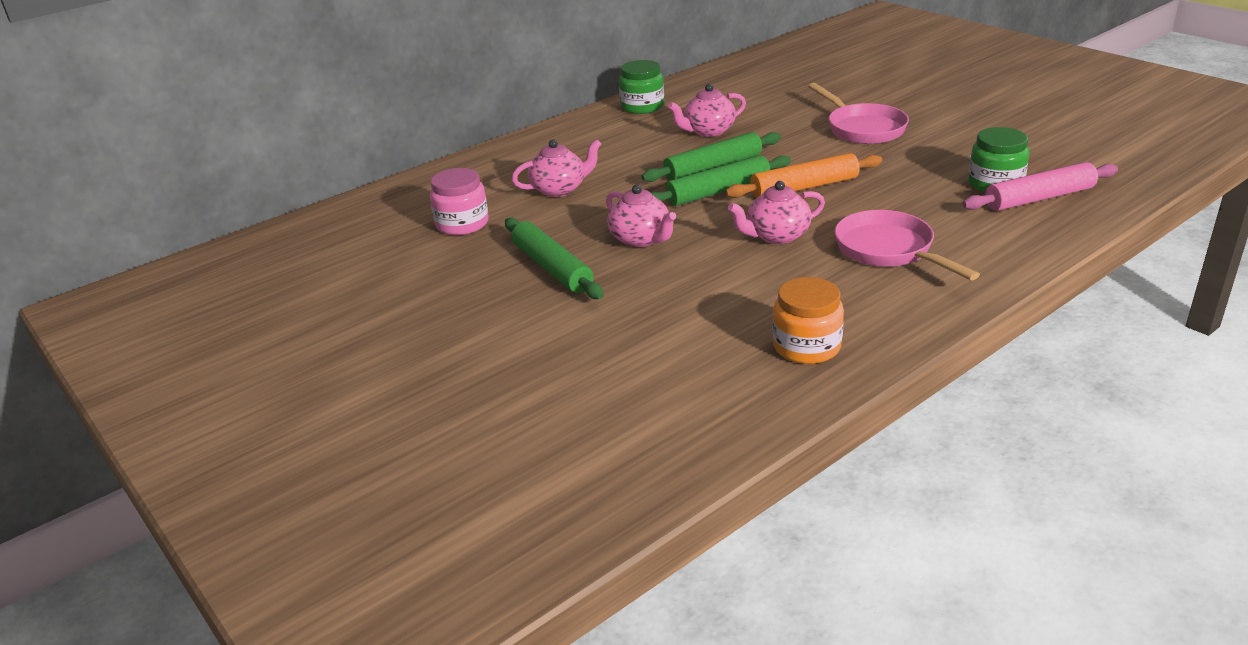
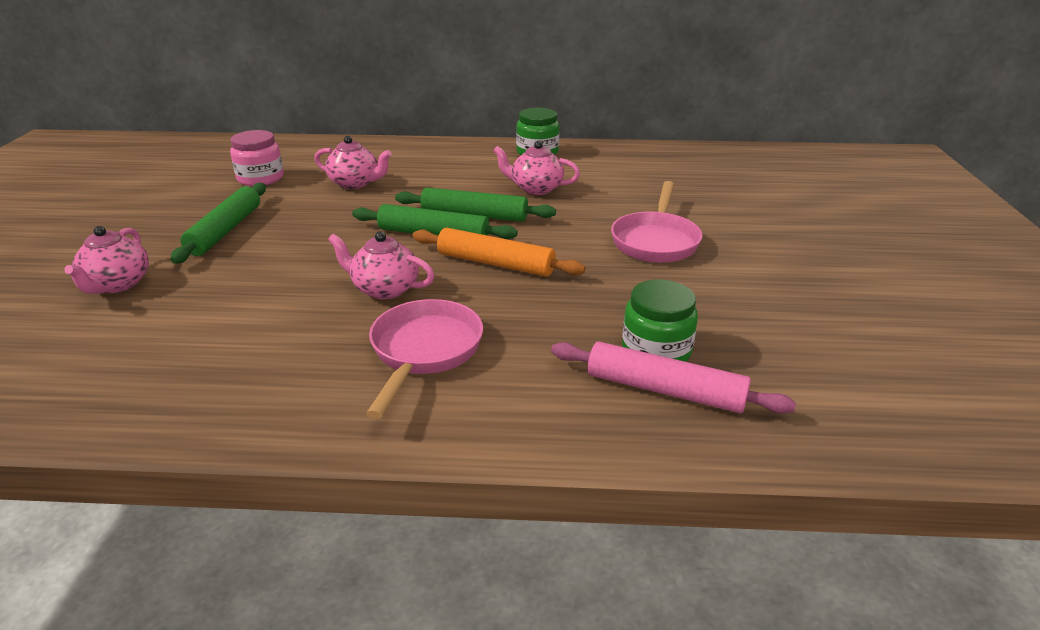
camera: 40 degrees right, 0 degrees up
pink teapot [606,184,676,247] -> pink teapot moved to [64,226,149,294]
orange jar [772,277,844,364] -> none

